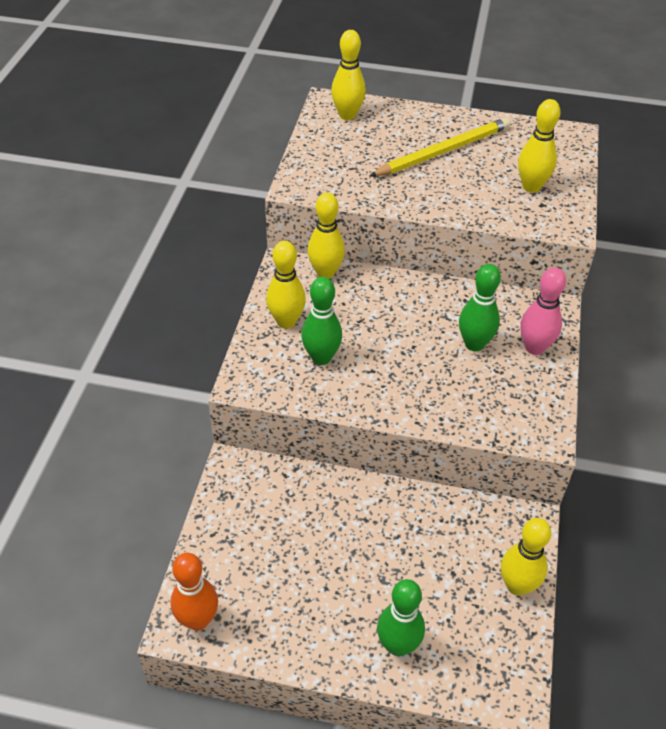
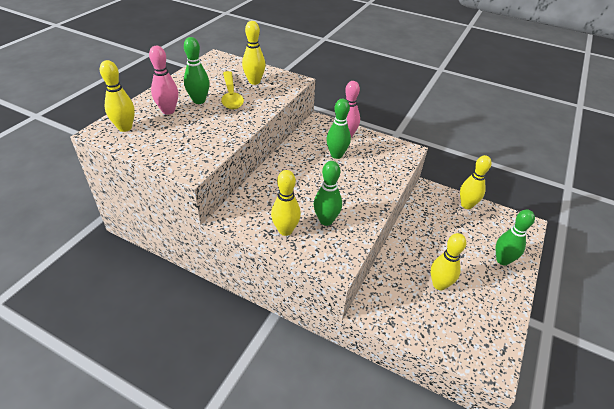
camera: 75 degrees left, 5 degrees down
orange bowling pin [170,553,218,631] -> none
yellow bowling pin [308,193,345,279] -> yellow bowling pin moved to [430,233,466,290]
yellow pencil [369,118,510,176] -> green bowling pin [184,37,210,104]
none -> pink bowling pin [149,46,178,115]
none -> yellow spoon [221,71,244,109]

